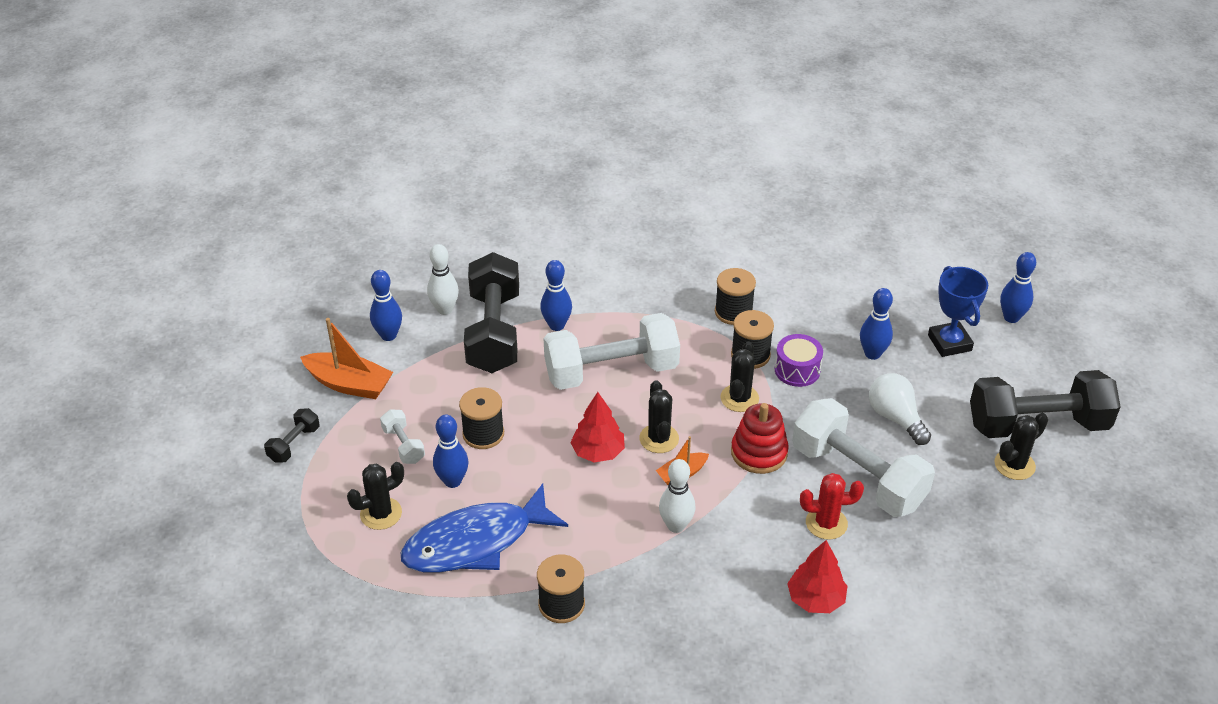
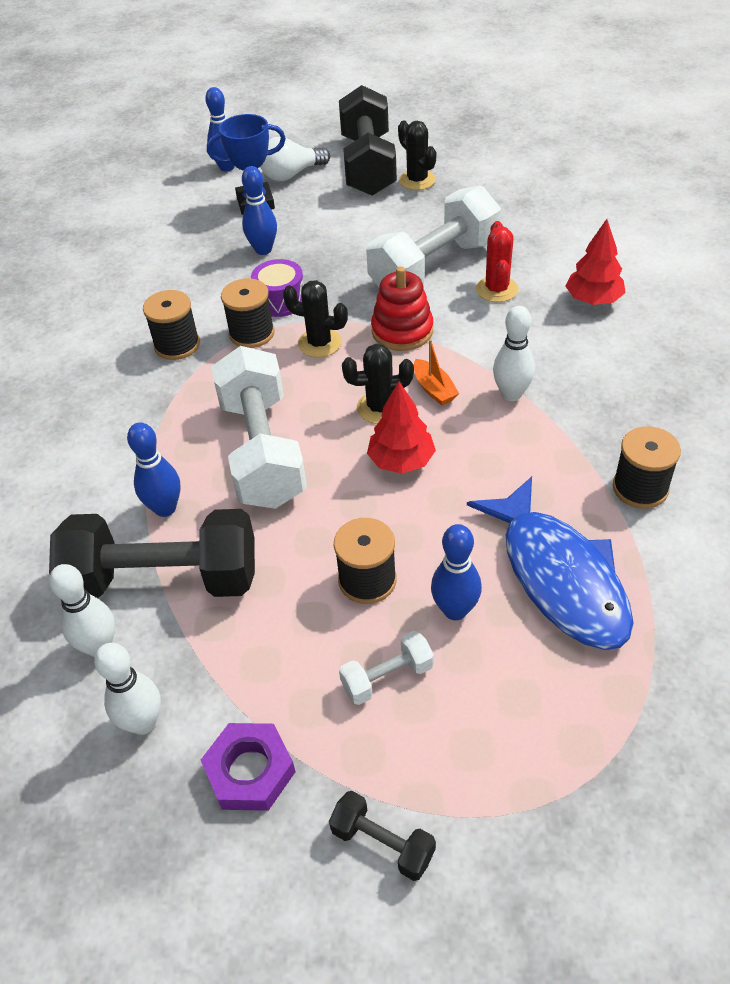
camera: 85 degrees left, 5 degrees up
orange boat [300,318,393,399] -> purple nut [201,723,296,811]
black cactus [347,462,404,530] -> none
blue bowling pin [370,270,402,341] -> white bowling pin [94,643,161,735]
white light bulb [869,373,931,445] -> white light bulb moved to [260,137,330,181]

